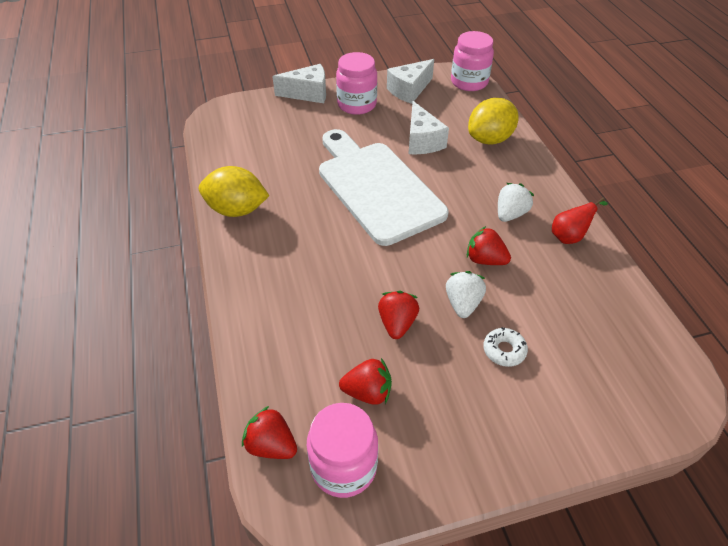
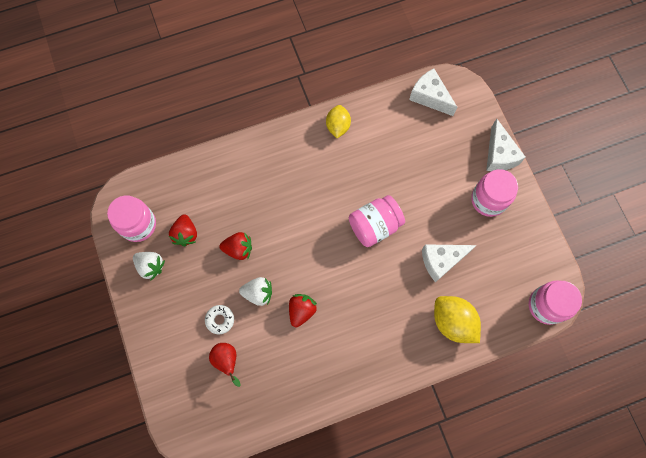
camera: 85 degrees right, 25 degrees up
yellow lemon [199,166,269,217] -> yellow lemon [326,105,351,138], size x0.66
red strawberry [242,406,297,459] -> none
white cutting board [319,129,449,246] -> pink jar [349,195,405,247]
white cheese [387,59,434,104] -> white cheese moved to [409,69,457,116]
white strawberry [498,183,534,222] -> white strawberry moved to [133,252,165,281]
red pear [552,198,608,244] -> red pear moved to [209,343,241,387]

